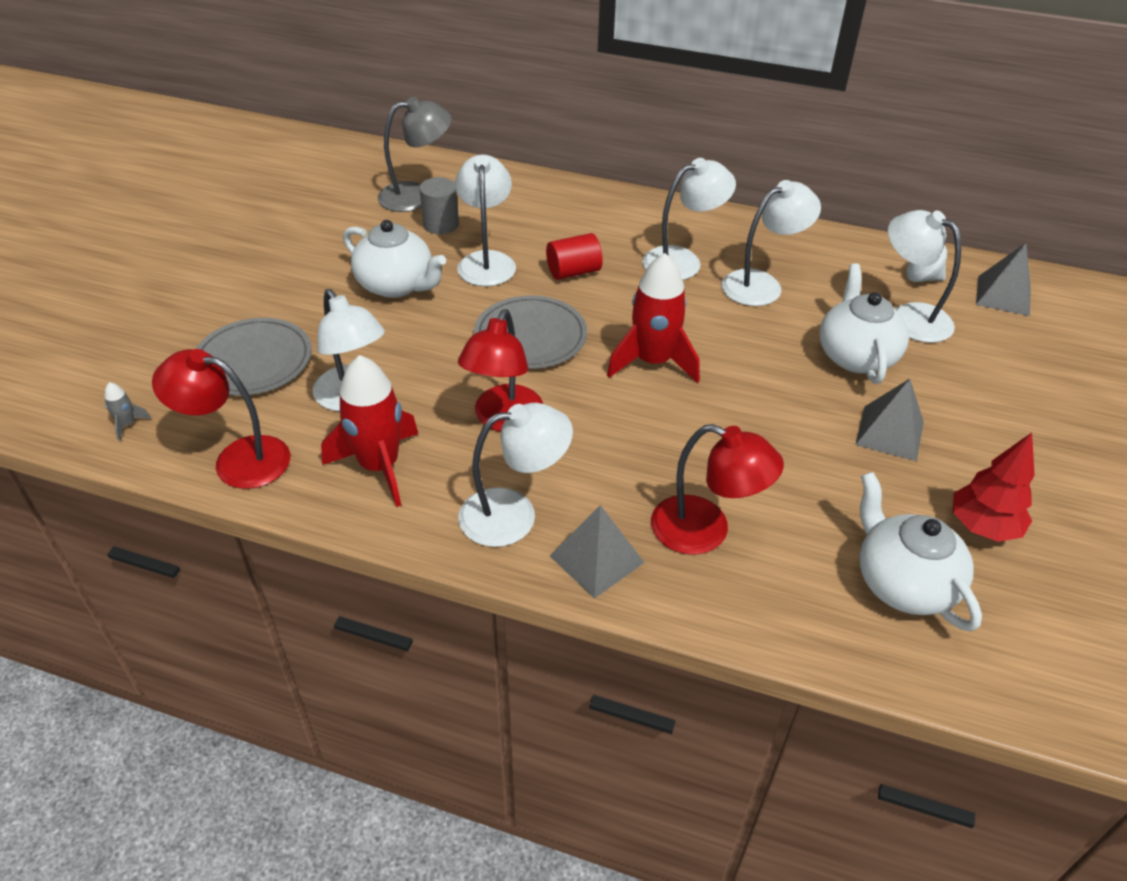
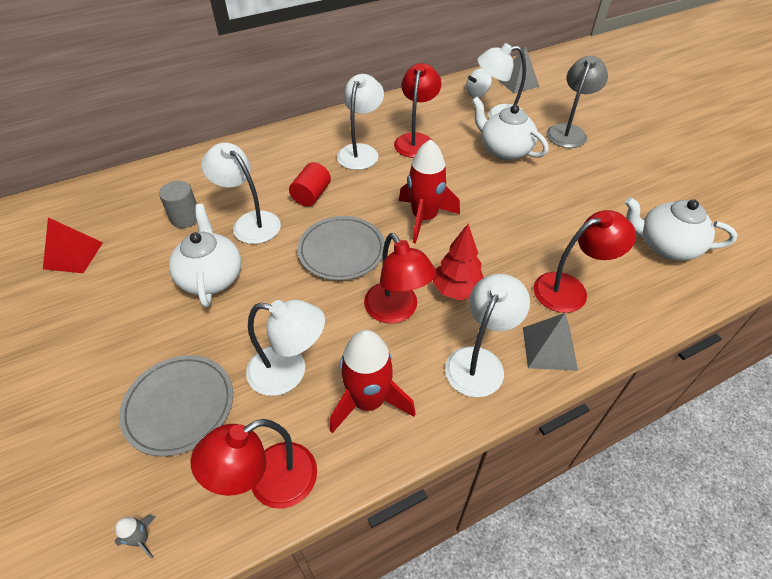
camera: 45 degrees left, 5 degrees up
white teapot [343,220,446,298] -> white teapot turned 90 degrees counterclockwise [169,204,241,308]
grey lamp [378,97,452,212] -> grey lamp moved to [546,56,608,148]
white lamp [722,180,821,306] -> red lamp [394,63,441,158]
grey pyramid [855,379,924,461] -> none
red tree [953,433,1035,542] -> red tree moved to [433,224,484,301]
none -> red pyramid [43,217,103,273]

